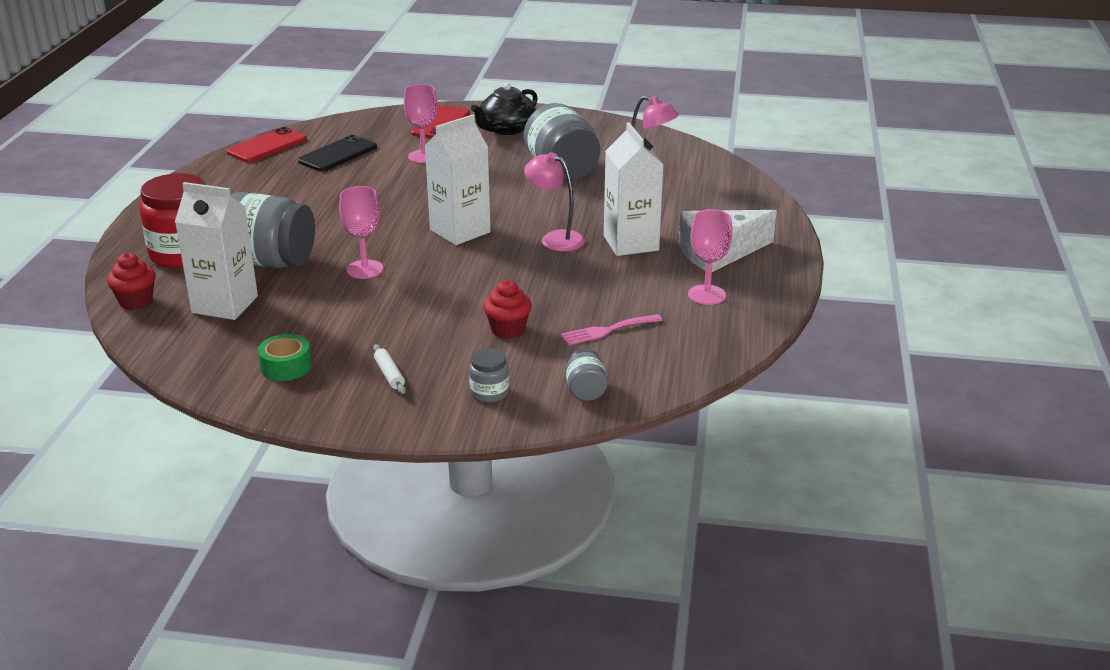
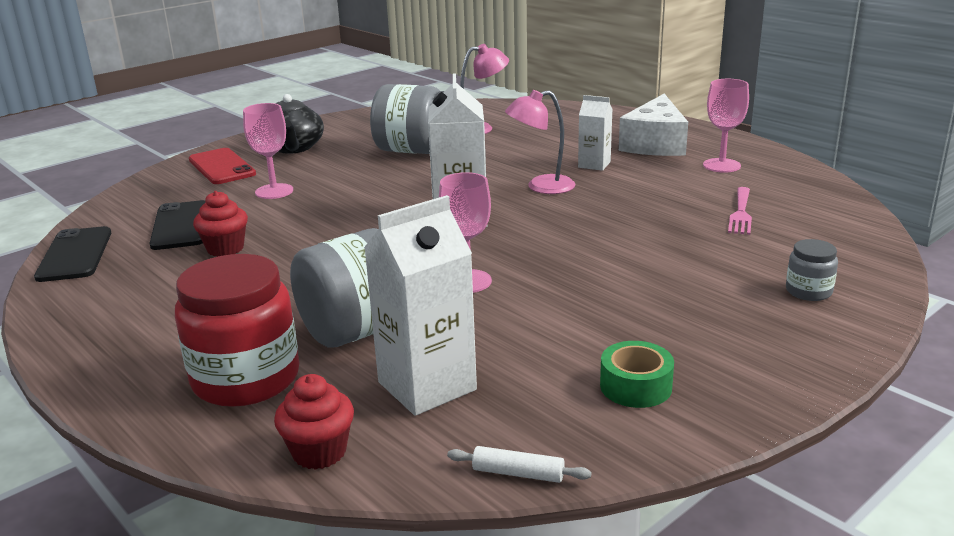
camera: 50 degrees left, 5 degrees down
red phone [226,127,307,163] -> black phone [34,226,111,282]
white rolling pin [373,344,406,394] -> white rolling pin moved to [447,446,591,483]
red cupcake [483,280,532,339] -> red cupcake moved to [193,191,248,257]
grey jar [565,349,608,401] -> none
white carton [604,122,664,256] -> white carton [578,95,613,171], size x0.57

